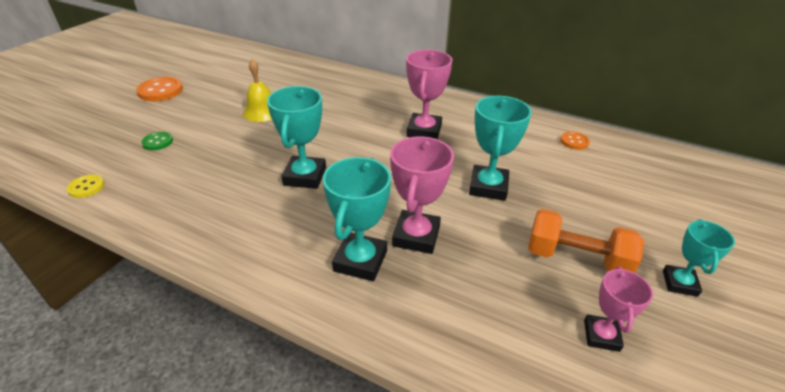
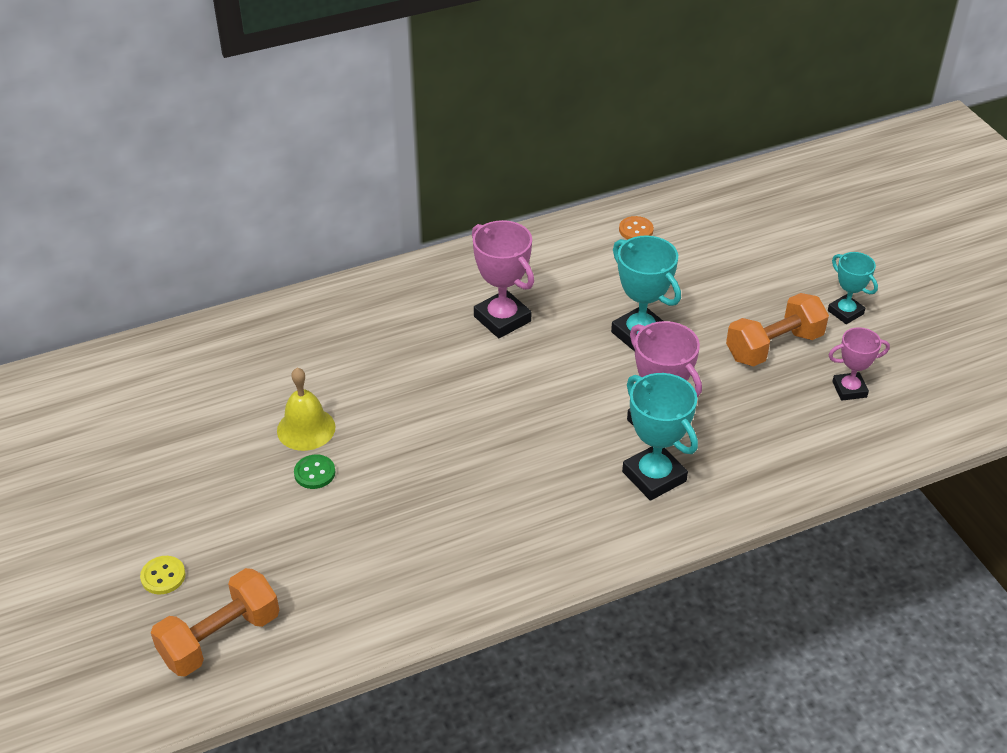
camera: 50 degrees left, 5 degrees up
yellow button [67,174,105,198] -> yellow button moved to [140,556,186,594]
orange button [136,77,183,101] -> none
green button [142,132,173,150] -> green button moved to [294,455,335,489]
turquoise trophy [267,86,326,189] -> none
pink trophy [584,267,653,352] -> pink trophy turned 60 degrees counterclockwise [829,327,890,401]
none -> orange dumbbell [151,568,279,677]

